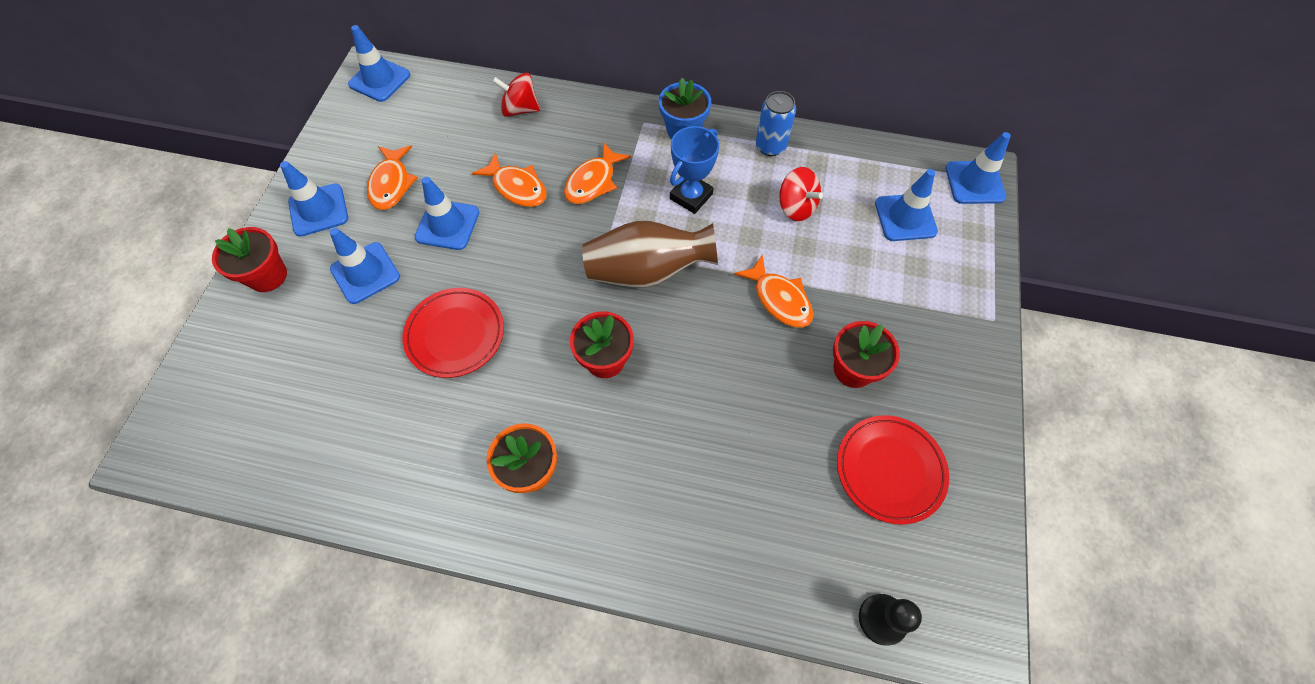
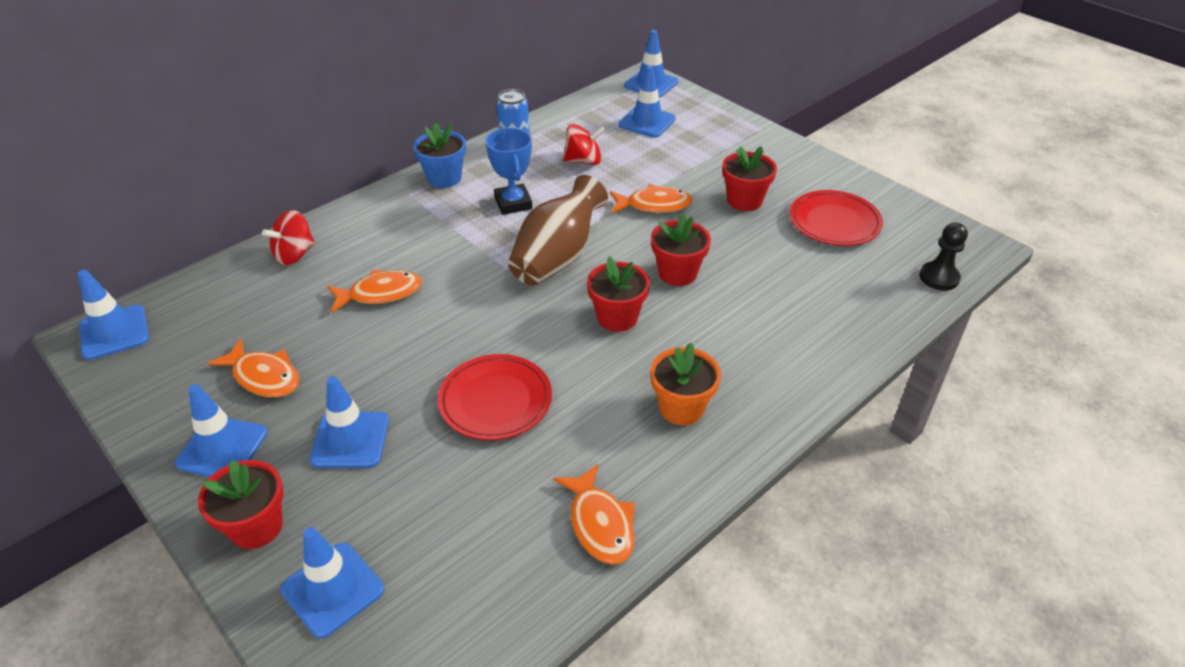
camera: 55 degrees left, 20 degrees down
blue traffic cone [415,177,479,250] -> blue traffic cone moved to [280,527,384,639]
orange fish [564,142,631,204] -> orange fish moved to [553,464,635,565]
none -> red flower pot [651,213,711,286]

